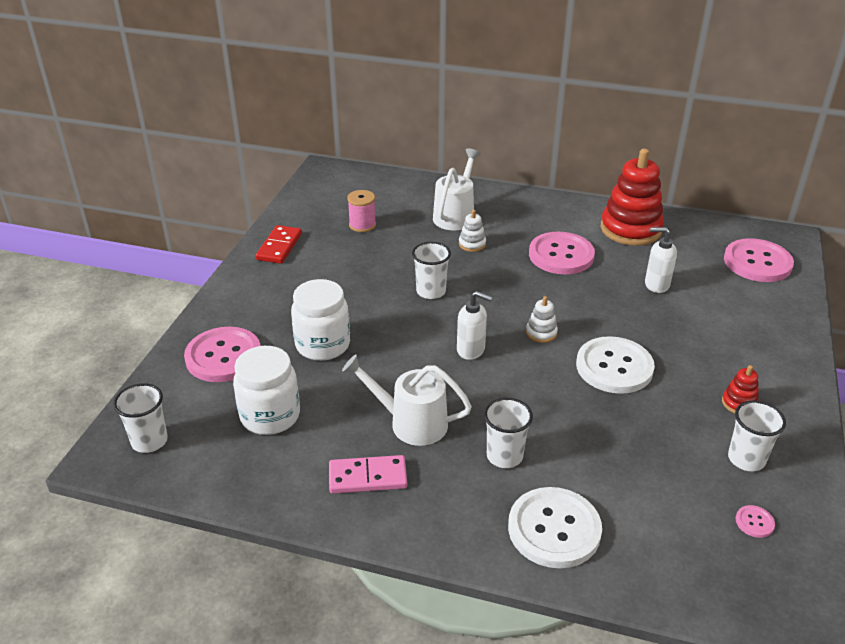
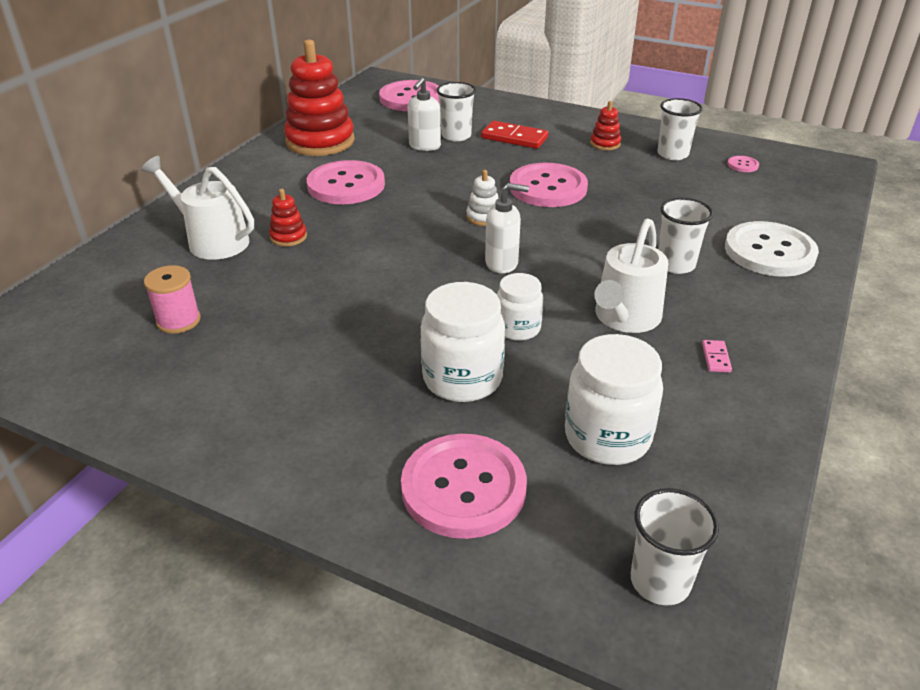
camera: 80 degrees left, 0 degrees up
red domino [256,225,302,264] -> red domino moved to [481,121,548,149]
pink domino [329,455,407,494] -> pink domino [702,340,732,373], size x0.49
white cup [412,242,451,299] -> white cup moved to [436,82,476,142]
white soap dispenser [457,291,493,360] -> white soap dispenser turned 60 degrees clockwise [485,183,529,273]
white stacking toy [459,210,486,252] -> red stacking toy [269,189,307,247]
white button [576,336,655,394] -> pink button [510,163,588,207]
none -> white jar [497,273,543,341]

